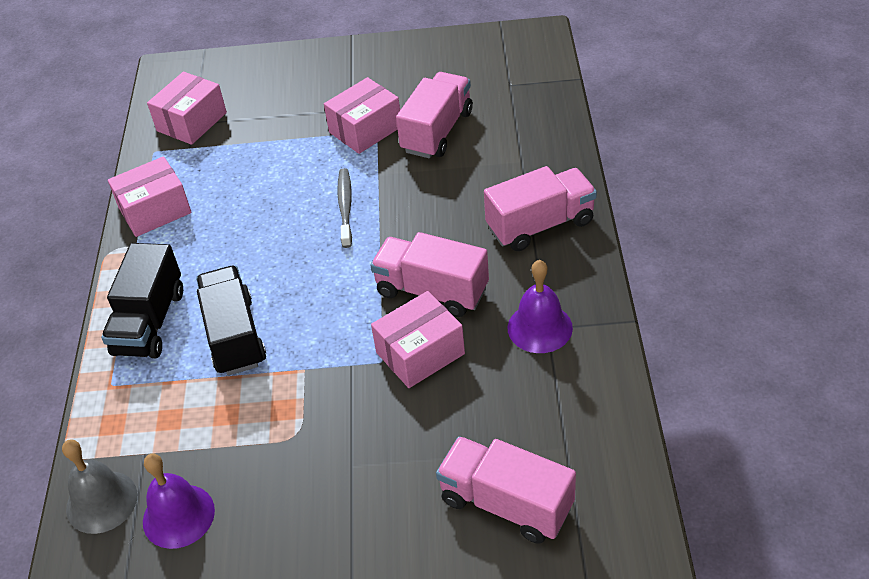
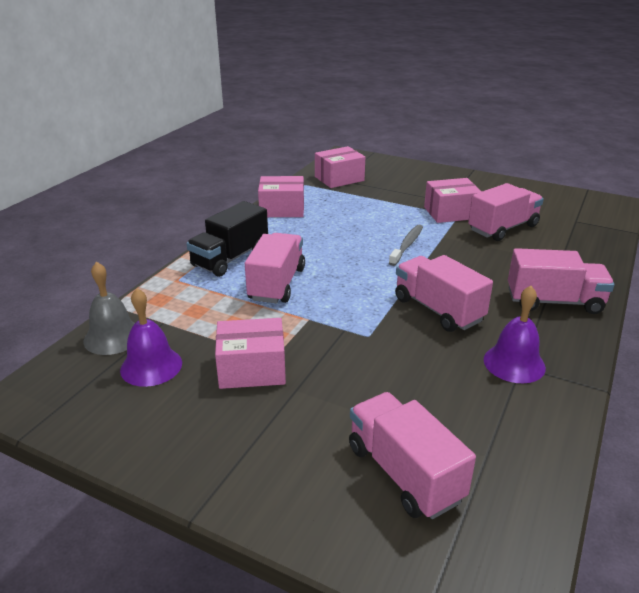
camera: 25 degrees right, 15 degrees down
black truck [196,266,266,376] -> pink truck [245,233,305,303]
pink box [371,291,465,388] -> pink box moved to [215,318,286,389]

